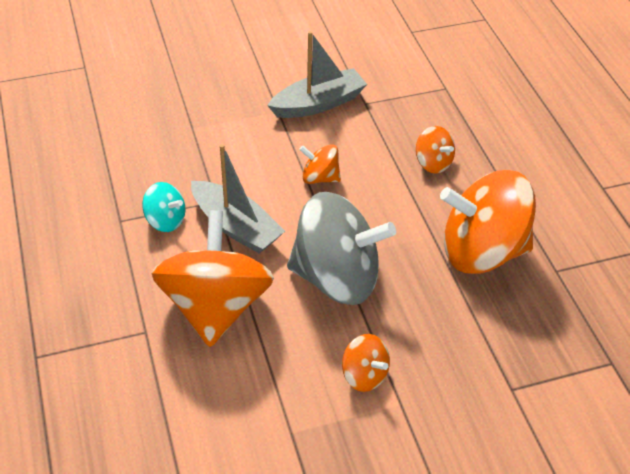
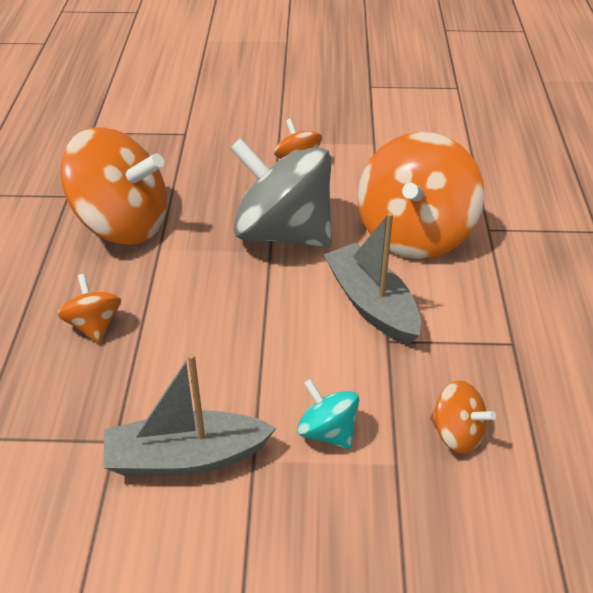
camera: 160 degrees left, 5 degrees down
turquoise spinning top [142,182,185,232] -> turquoise spinning top moved to [297,379,359,449]
orange spinning top [299,144,341,184] -> orange spinning top moved to [430,380,496,454]

